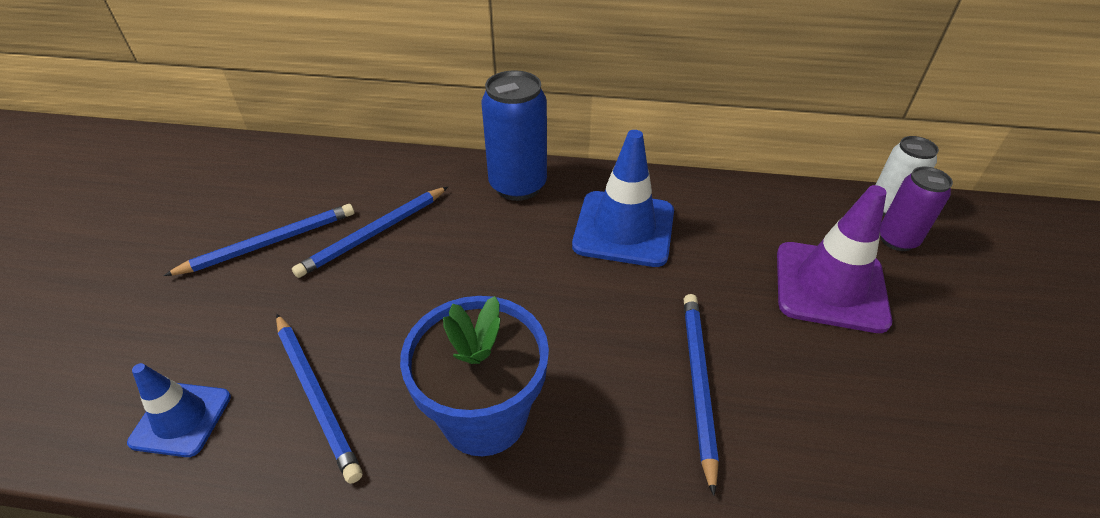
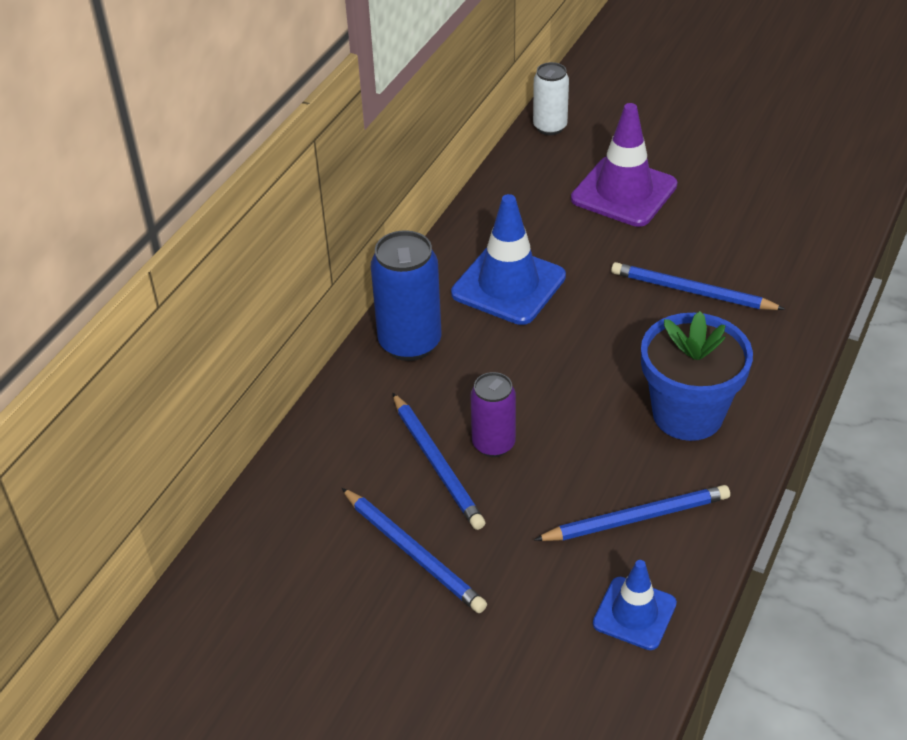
camera: 70 degrees left, 0 degrees up
blue pencil [163,204,354,276] -> blue pencil turned 150 degrees clockwise [342,488,487,613]
purple can [880,166,953,251] -> purple can moved to [471,372,516,457]

